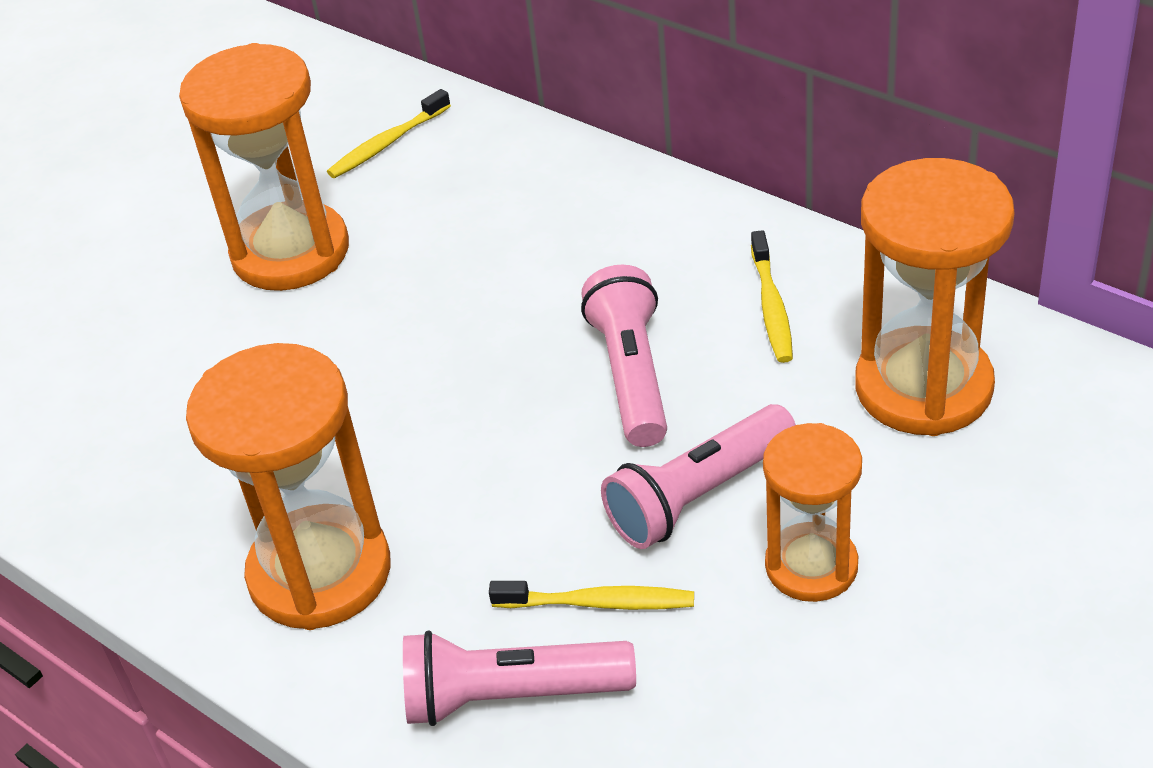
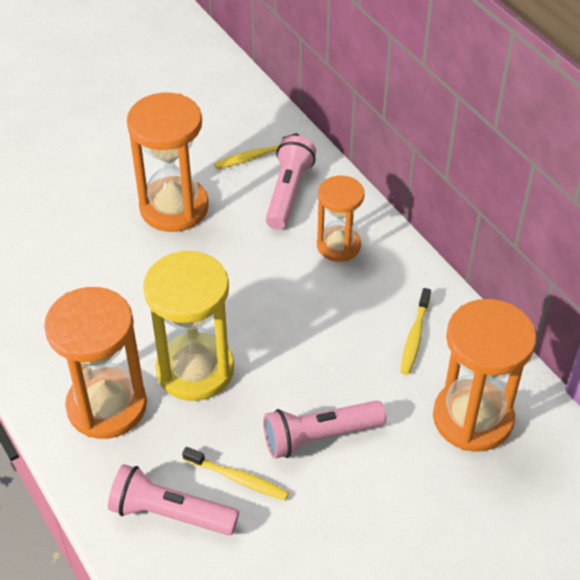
camera: 15 degrees right, 5 degrees up
pink flashlight [581,265,667,447] -> pink flashlight moved to [266,135,316,230]
orange hourglass [763,423,862,602] -> orange hourglass moved to [317,176,365,262]
none -> yellow hourglass [143,250,234,401]

